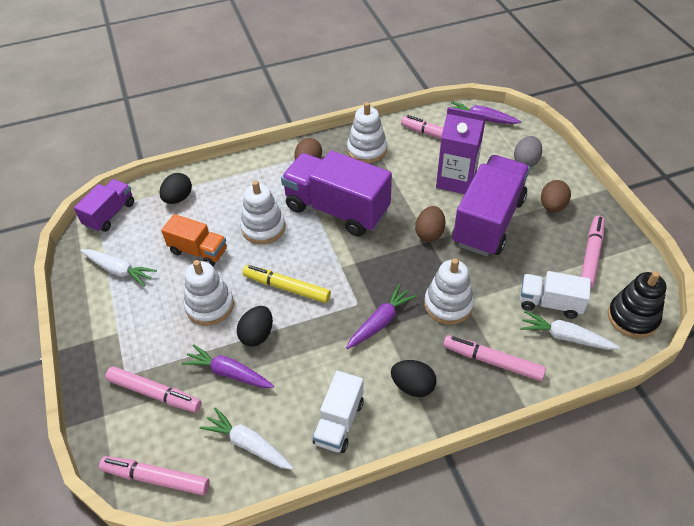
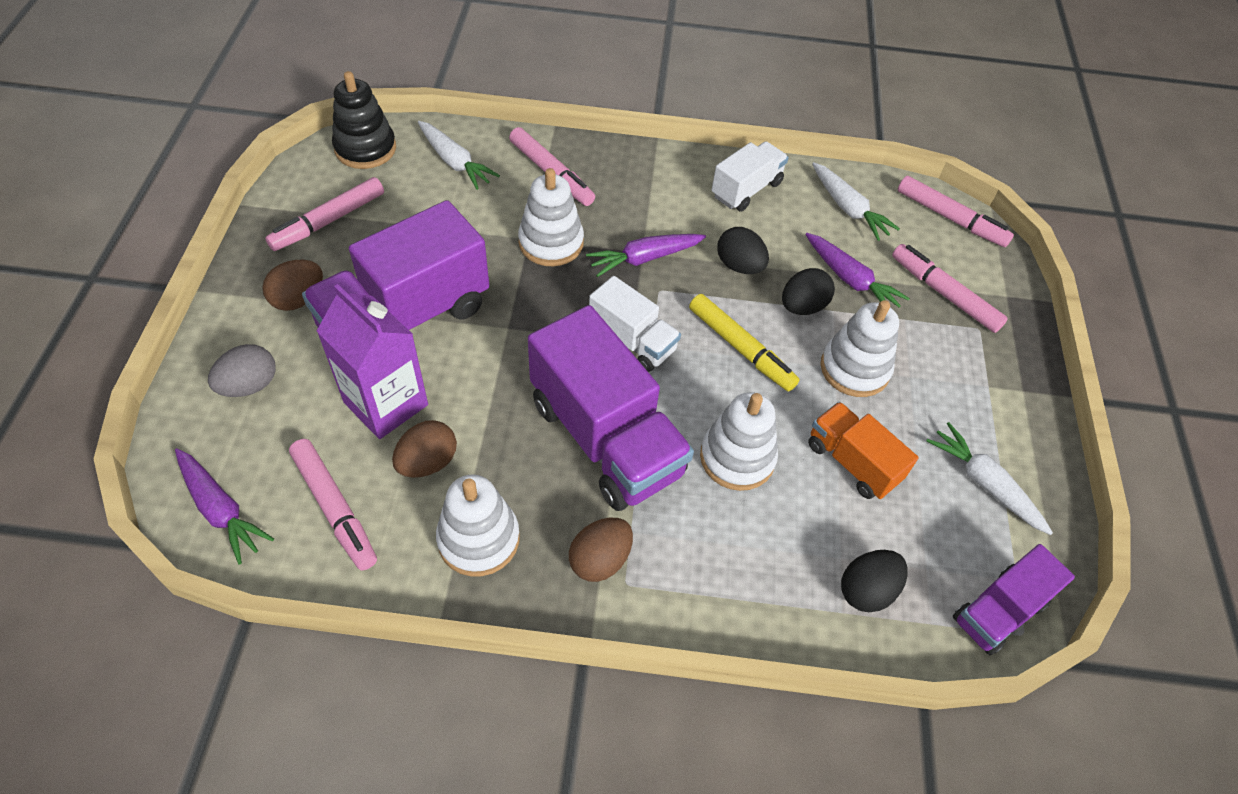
camera: 160 degrees left, 5 degrees up
black egg [391,360,437,397] -> black egg moved to [717,227,769,274]
brown egg [415,206,446,242] -> brown egg moved to [392,420,457,478]
white truck [520,271,591,319] -> white truck moved to [589,276,681,372]

